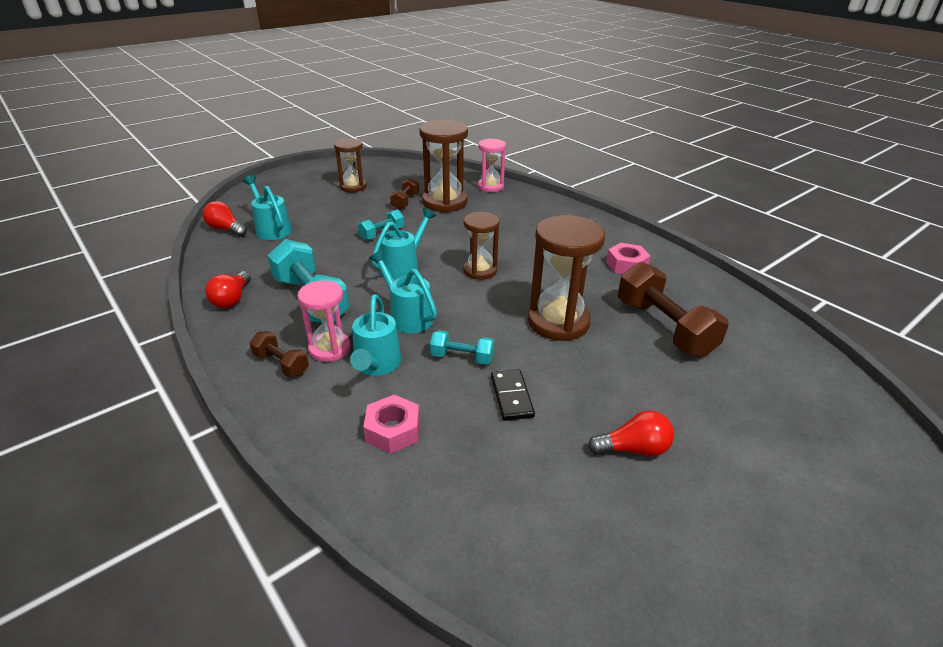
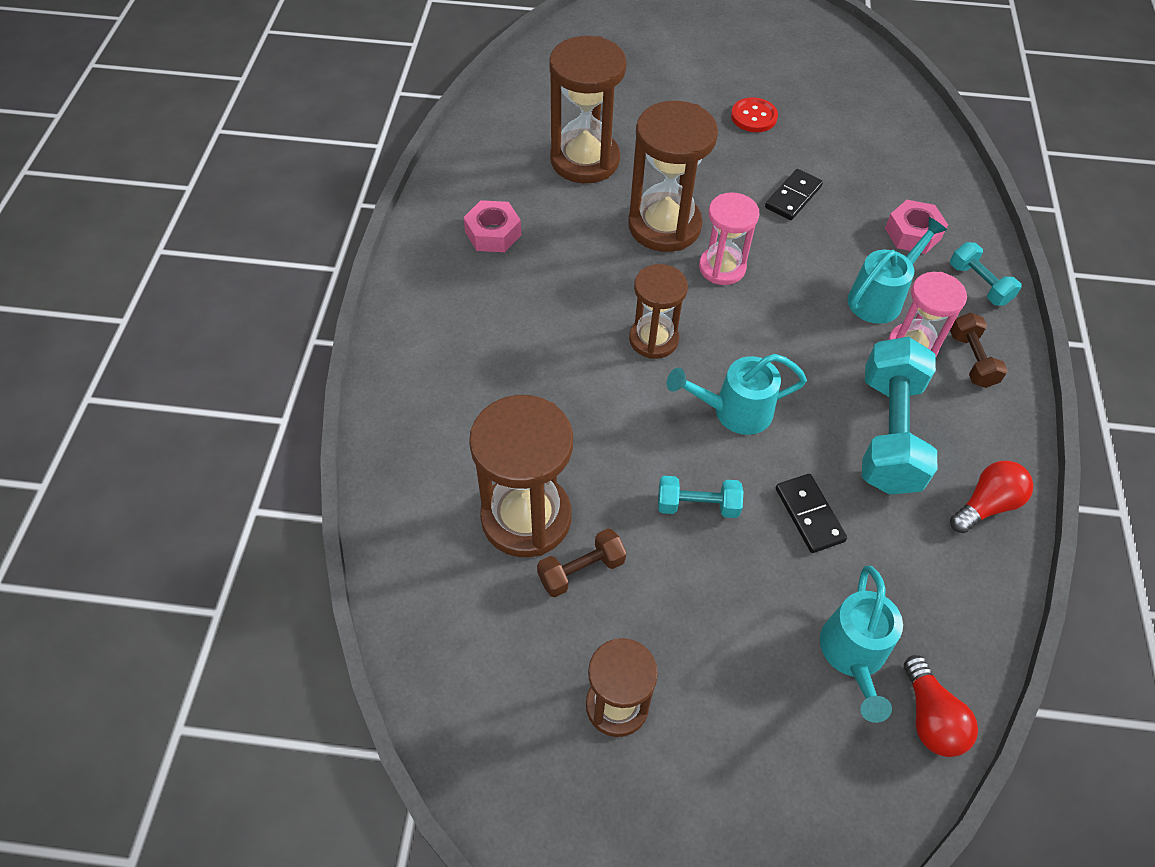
camera: 135 degrees left, 20 degrees up
turquoise watering can [369,250,437,333] -> none
turquoise dumbbell [430,330,494,365] -> turquoise dumbbell moved to [950,242,1022,306]
pink hourglass [478,139,506,192] -> pink hourglass moved to [699,192,759,285]
red light bulb [588,411,674,456] -> red button [731,97,778,132]
brown dumbbell [618,261,729,358] -> brown hourglass [549,36,627,183]
none -> black domino [776,474,847,553]

